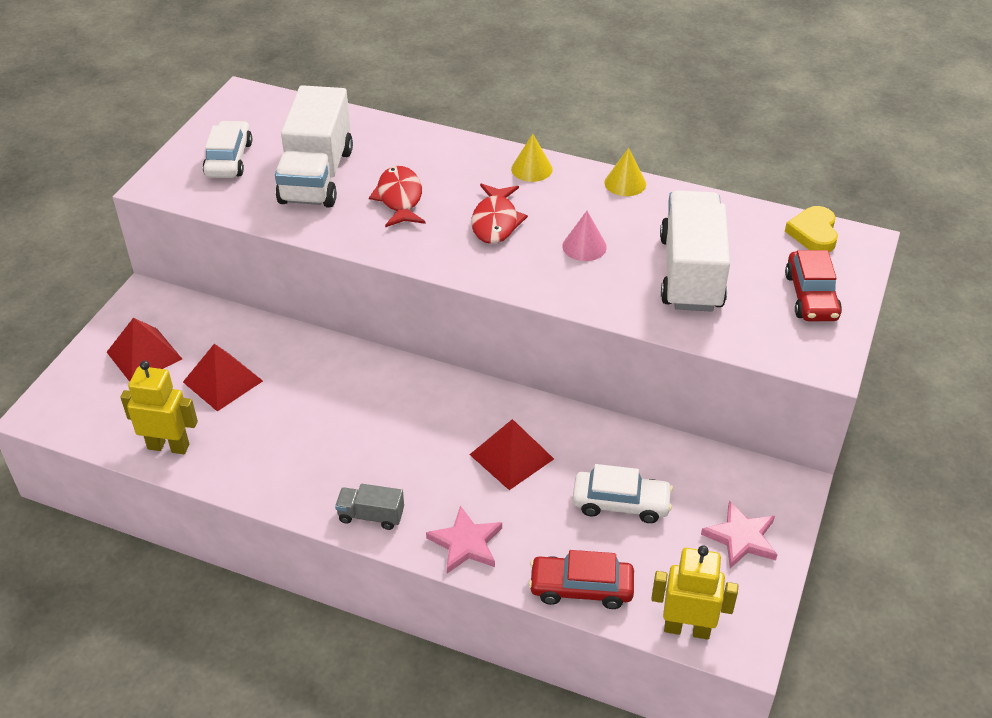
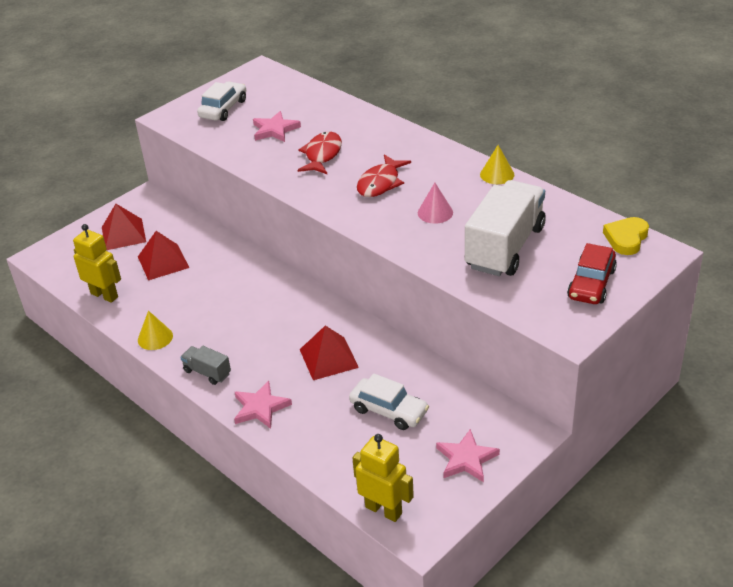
camera: 25 degrees right, 5 degrees down
white truck [275,85,353,208] -> pink star [253,111,301,142]
yellow cone [511,134,552,182] -> yellow cone moved to [138,311,173,350]
red car [529,550,634,609] -> none

